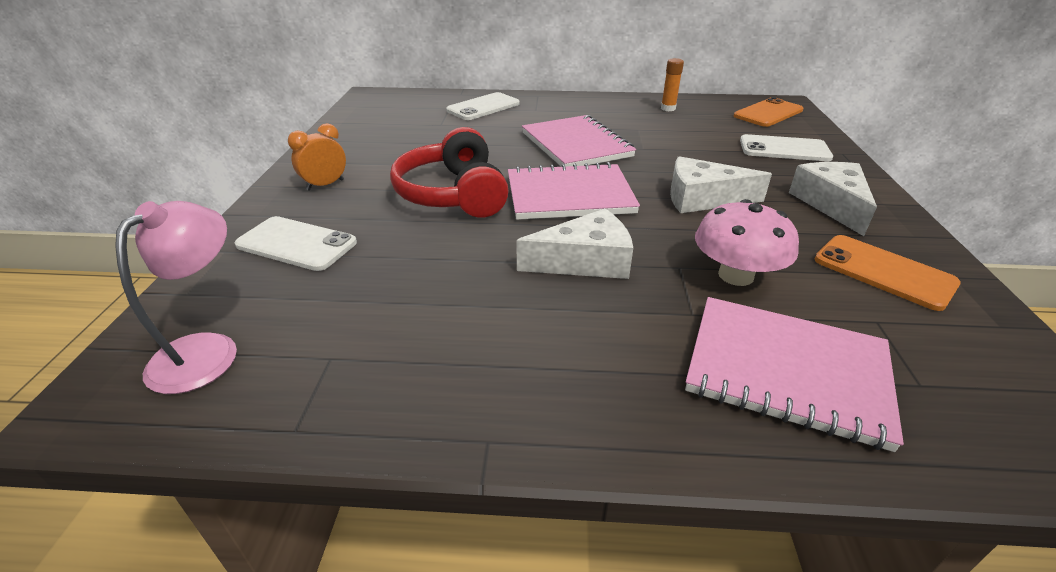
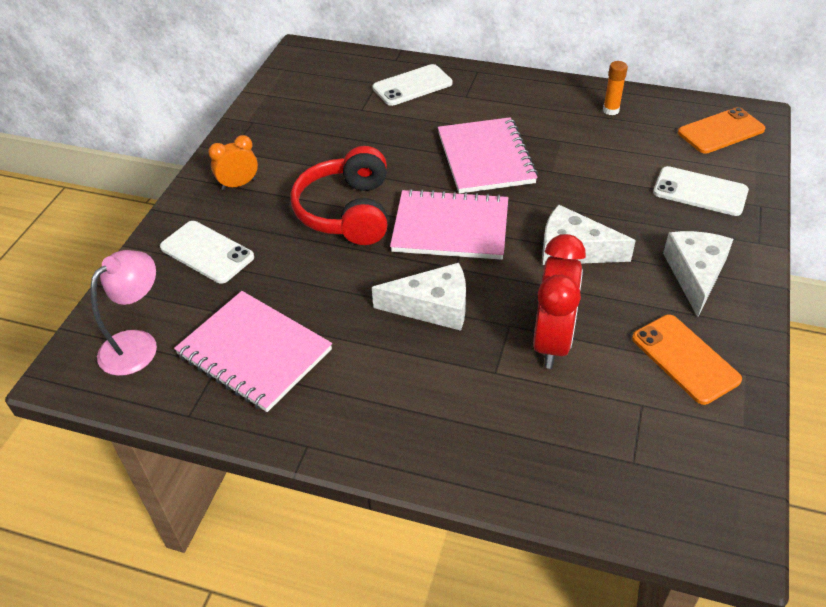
camera: 15 degrees right, 10 degrees up
pink notebook [685,297,904,452] -> pink notebook moved to [174,291,332,412]
pink mushroom [695,199,799,286] -> red clock [533,234,586,369]

